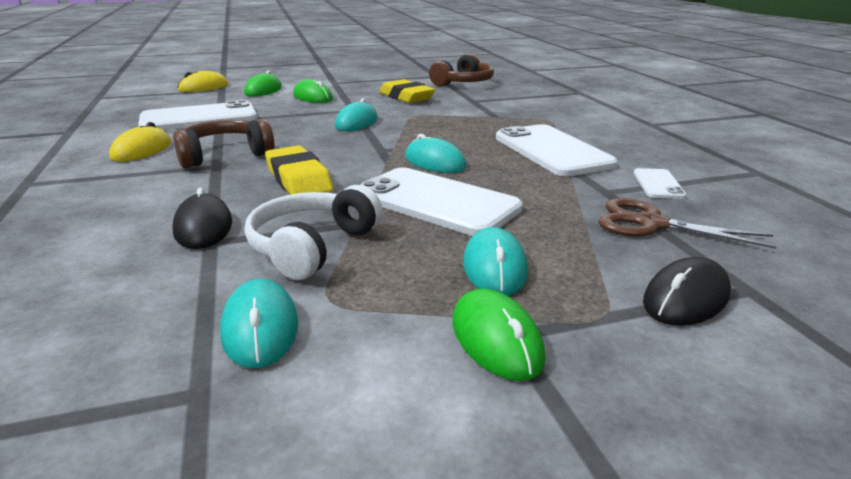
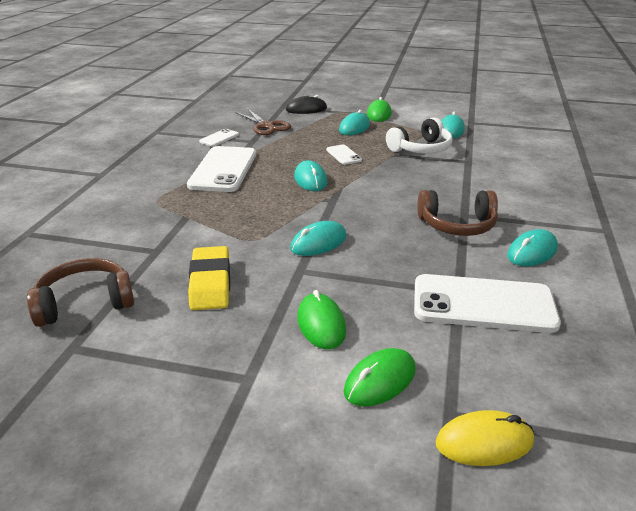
camera: 150 degrees left, 5 degrees up
yellow mouse [109,122,171,162] -> turquoise mouse [507,229,558,266]
black mouse [172,188,232,249] -> none
yellow eraser [265,145,333,195] -> none
white phone [360,167,523,236] -> white phone [326,145,362,165], size x0.47

